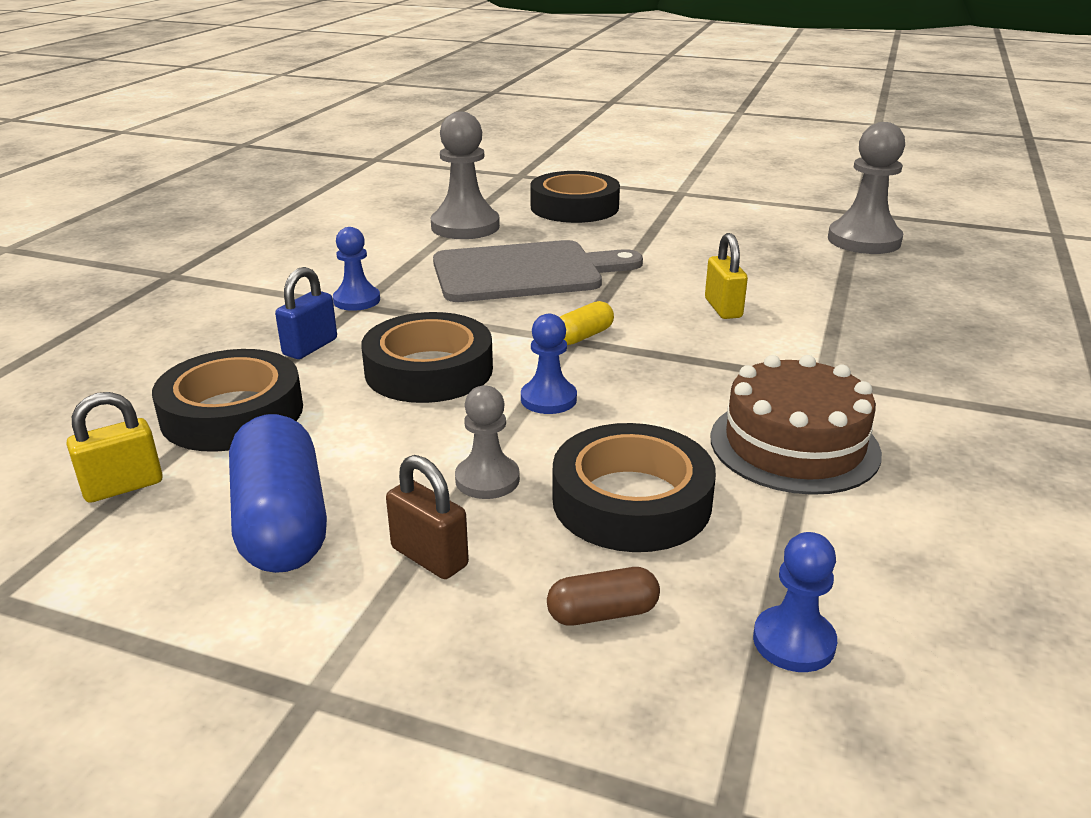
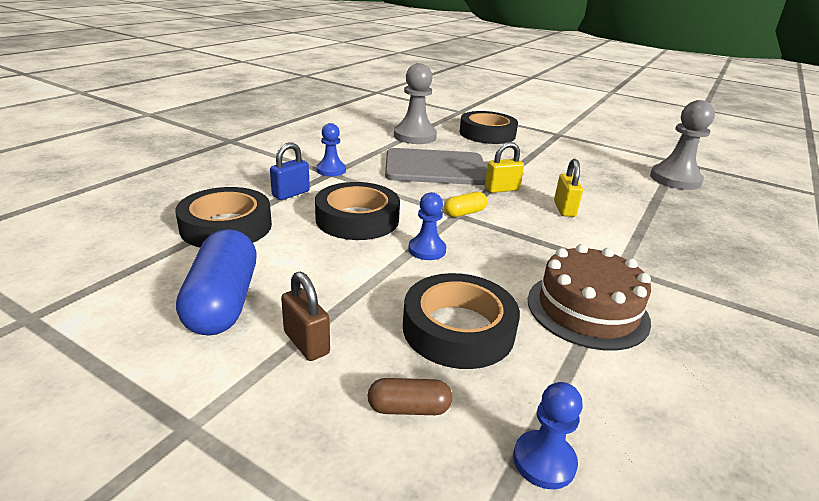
camera: 10 degrees right, 0 degrees up
yellow padlock [66,392,163,503] -> yellow padlock moved to [485,142,524,193]
grey pawn [455,385,520,499] -> none

